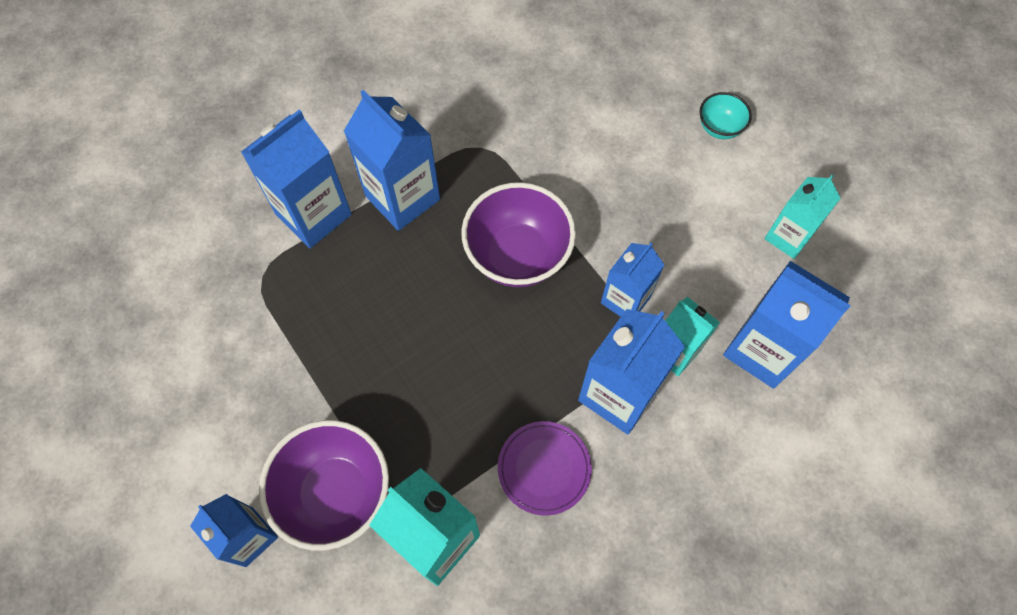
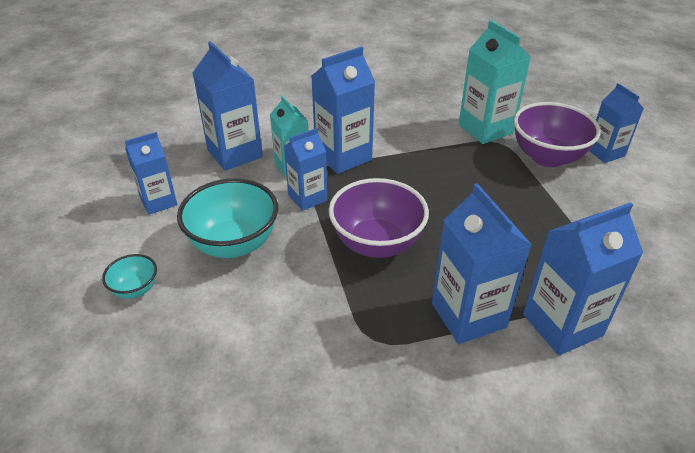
camera: 160 degrees left, 25 degrees down
purple plate [498,421,592,516] -> none
turquoise carton [764,175,841,259] -> blue carton [125,132,177,215]
none -> turquoise bowl [177,178,278,258]

